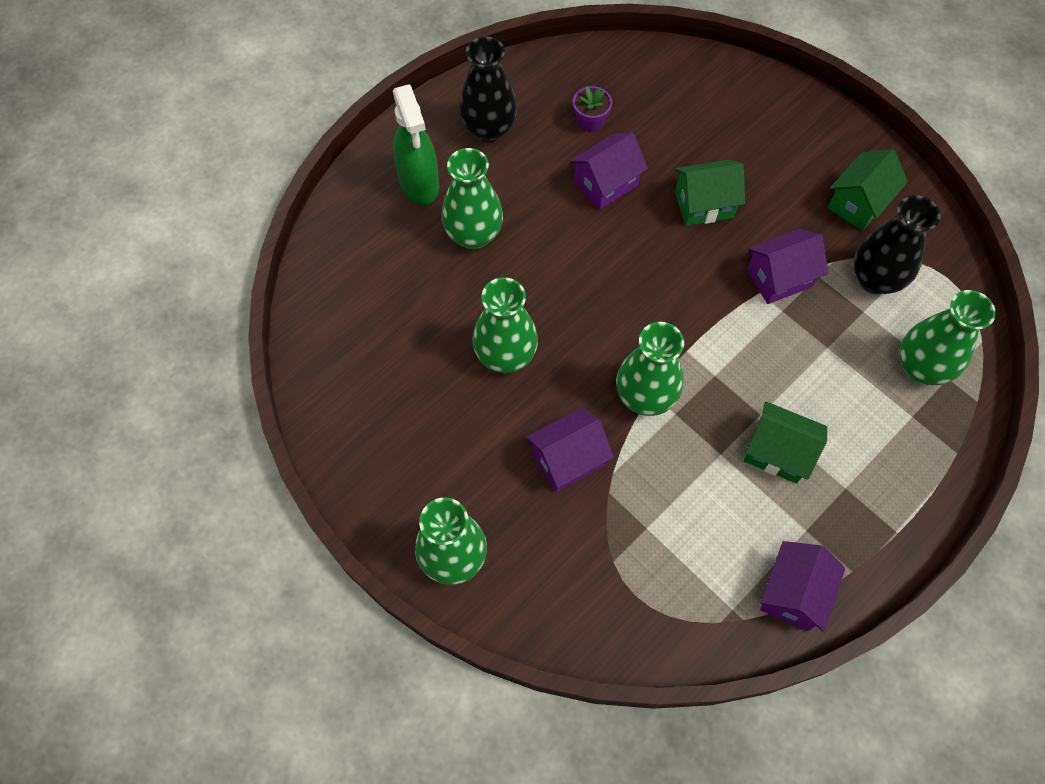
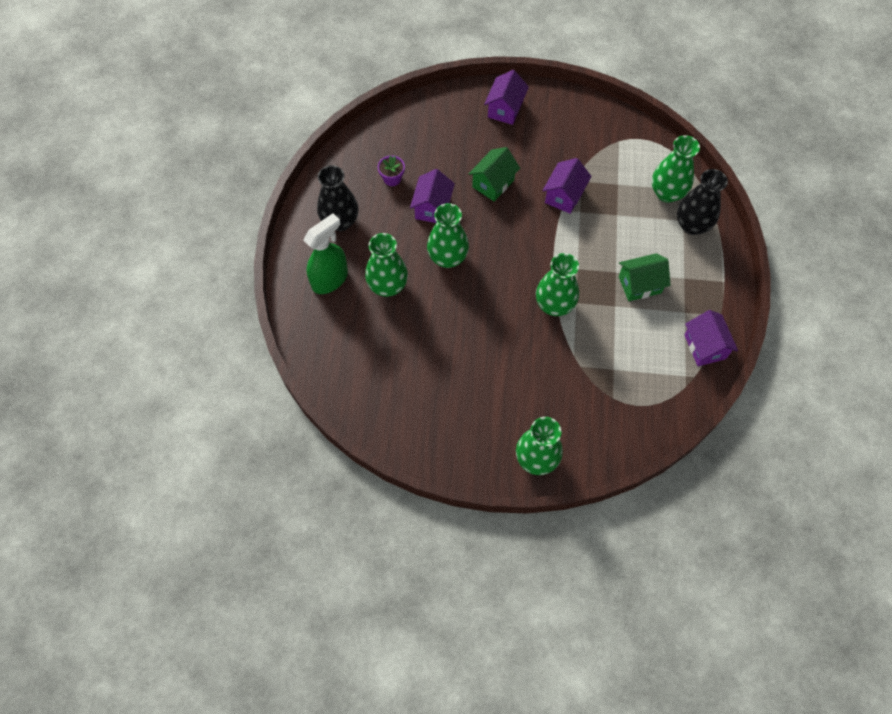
camera: 40 degrees left, 0 degrees up
green spray bottle [393,84,439,205] -> green spray bottle turned 75 degrees counterclockwise [303,213,348,294]
green vase [473,277,538,373] -> green vase moved to [427,203,469,268]
purple house [526,407,614,492] -> purple house moved to [484,70,529,125]
green house [828,149,908,231] -> none
black vase [853,195,941,294] -> black vase moved to [677,169,728,235]

